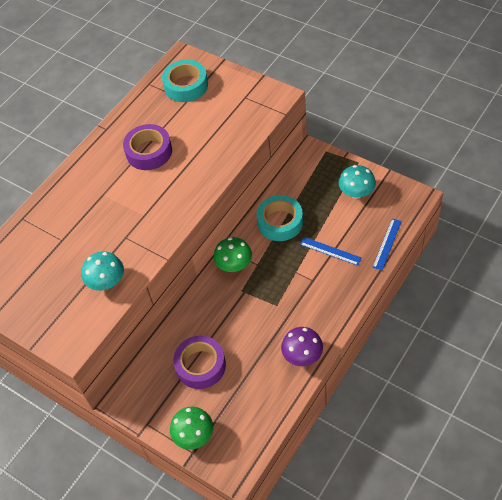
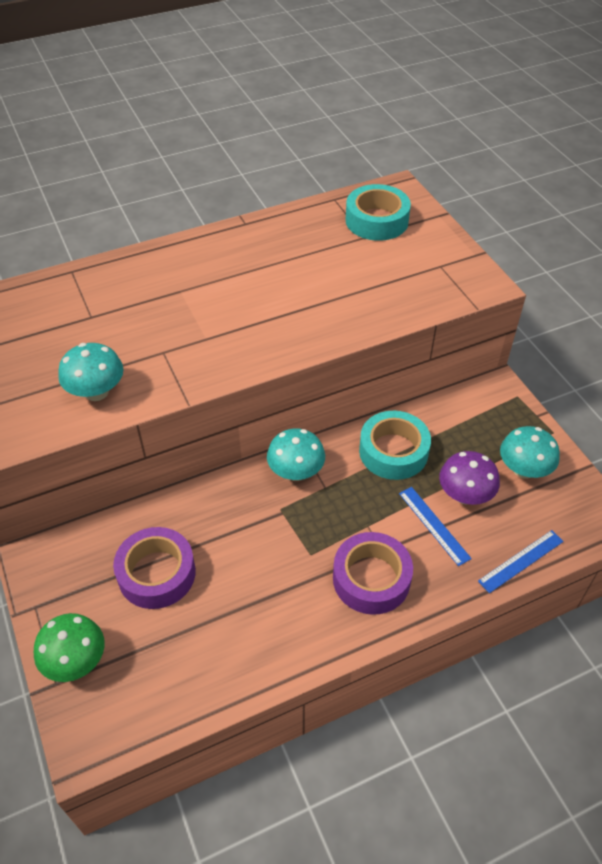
camera: 25 degrees right, 5 degrees down
purple tape [123,124,172,170] -> purple tape moved to [333,532,413,615]
green mushroom [214,237,252,272] -> turquoise mushroom [267,428,325,481]
purple mushroom [281,327,323,366] -> purple mushroom moved to [439,451,500,505]

